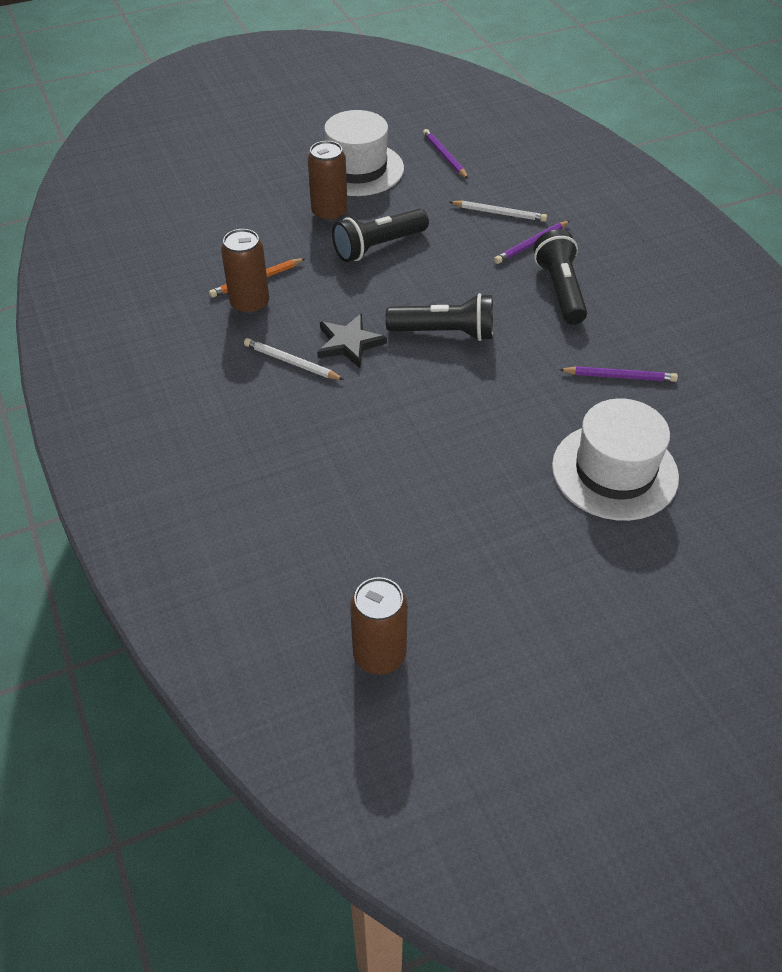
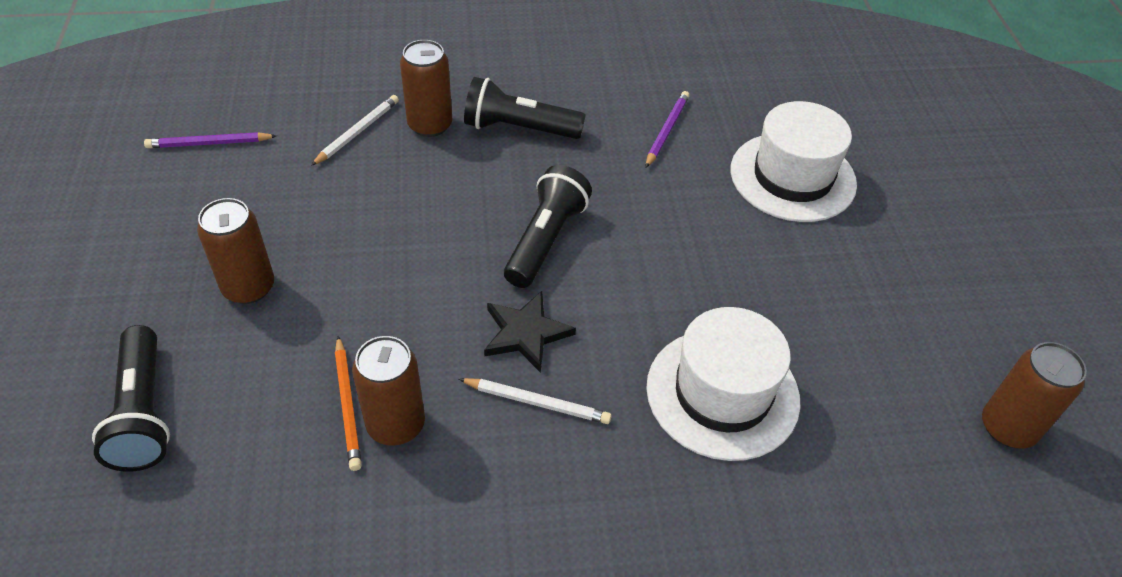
camera: 75 degrees left, 0 degrees up
white pencil [244,338,344,380] -> white pencil turned 120 degrees counterclockwise [459,378,612,424]
white hat [324,110,404,196] -> white hat moved to [646,307,800,461]
black flashlight [332,209,429,262] -> black flashlight moved to [92,325,170,472]
purple pencil [494,221,570,264] -> brown can [400,40,452,137]

